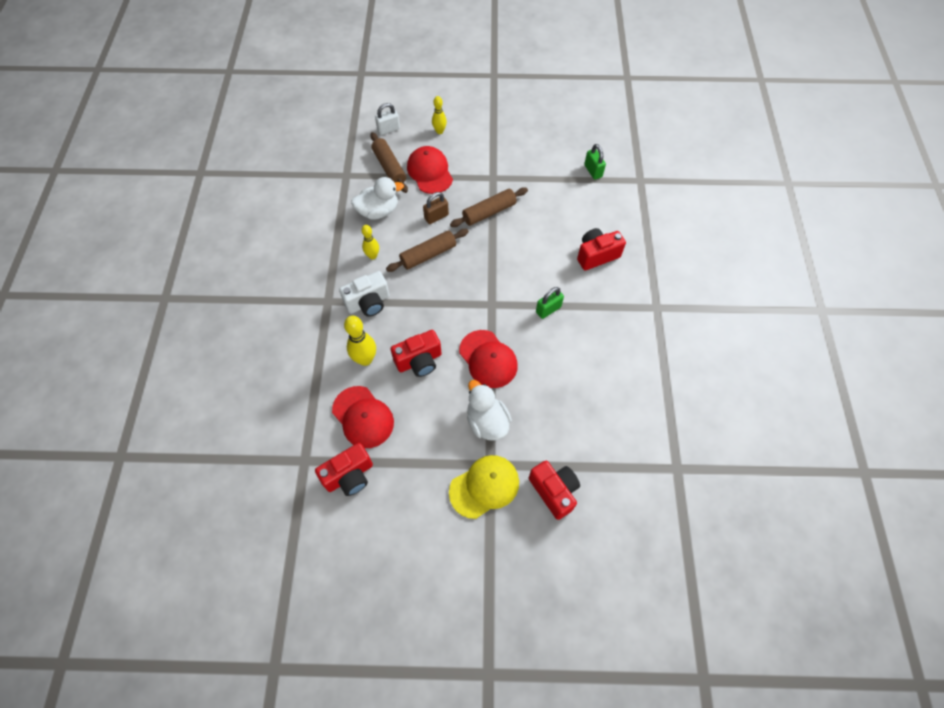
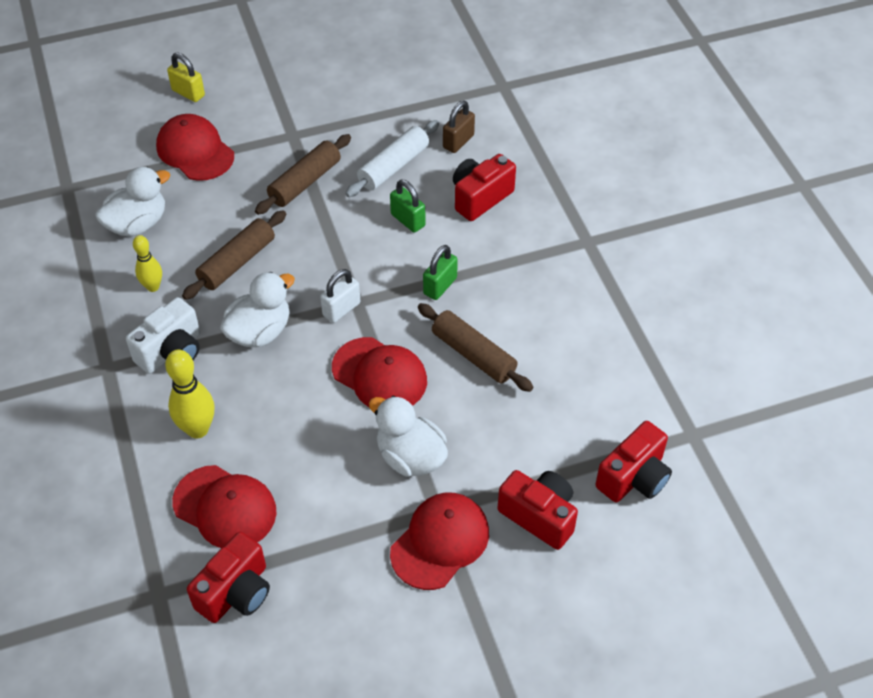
camera: 20 degrees left, 10 degrees down
brown rolling pin [371,132,408,193] -> brown rolling pin moved to [418,303,533,392]
white padlock [375,103,400,135] -> white padlock moved to [320,269,360,323]
red camera [391,330,442,377] -> red camera moved to [596,421,672,503]
brown padlock [423,192,449,224] -> brown padlock moved to [443,100,475,153]
yellow bowling pin [432,96,447,134] -> yellow padlock [167,53,205,102]
yellow cap [449,455,519,519] -> red cap [390,493,489,590]
green padlock [584,144,606,179] -> green padlock moved to [390,179,425,232]
none -> white duck [220,272,295,347]
none -> white rolling pin [345,120,439,197]

